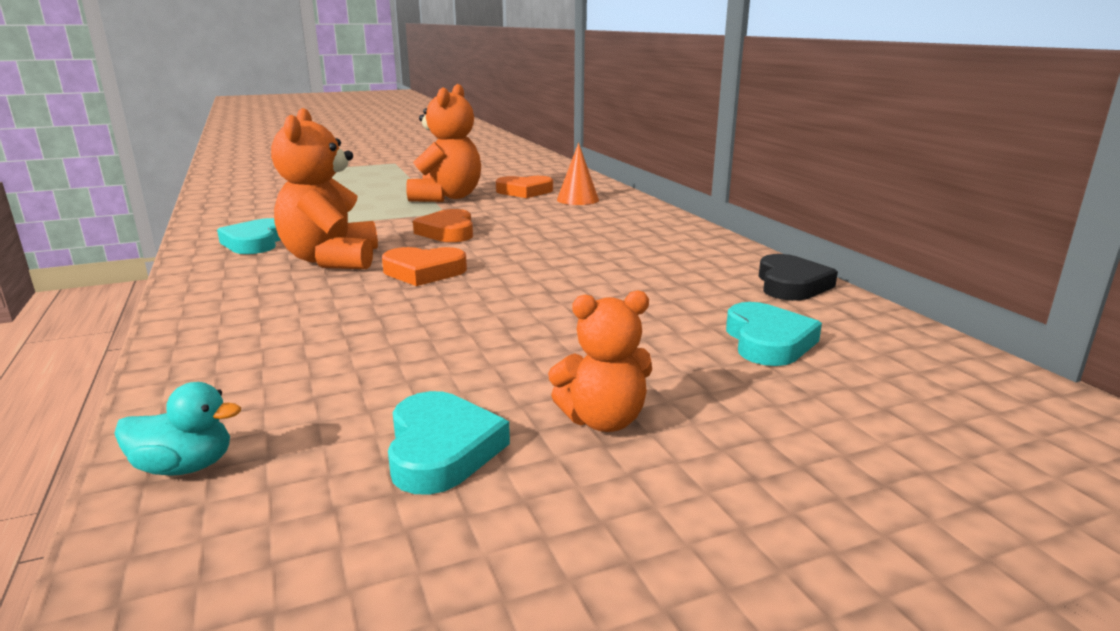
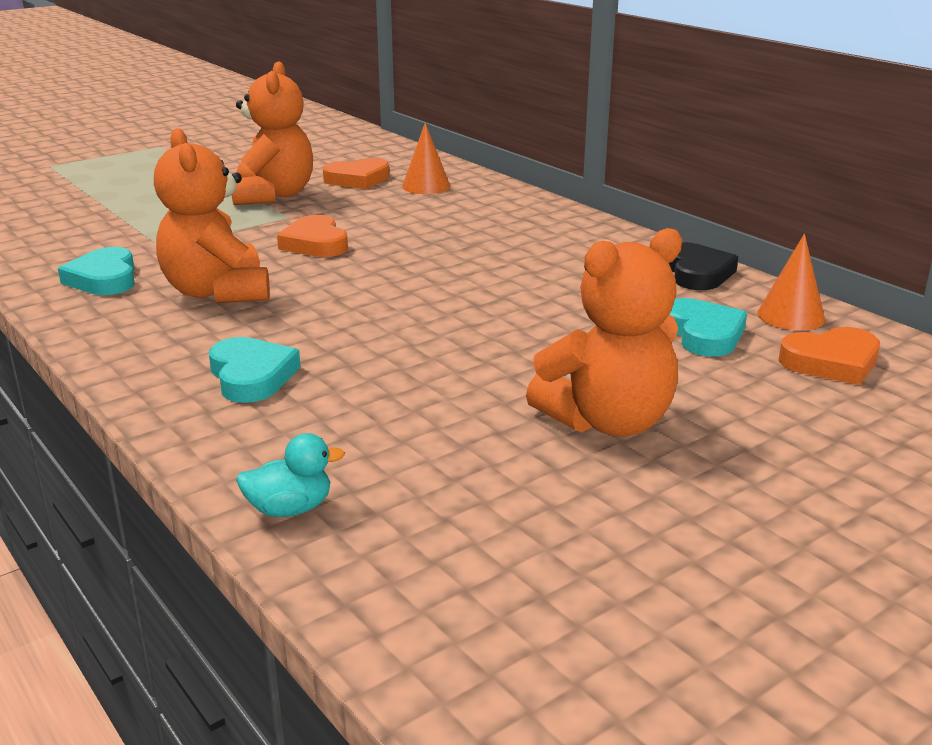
camera: 15 degrees left, 5 degrees up
orange heart [382,247,467,286] -> orange heart moved to [778,327,880,385]
turquoise heart [388,391,510,495] -> turquoise heart moved to [209,337,301,403]
orange teddy bear [548,290,652,432] -> orange teddy bear [526,228,682,437], size x1.68
none -> orange cone [757,234,825,330]

